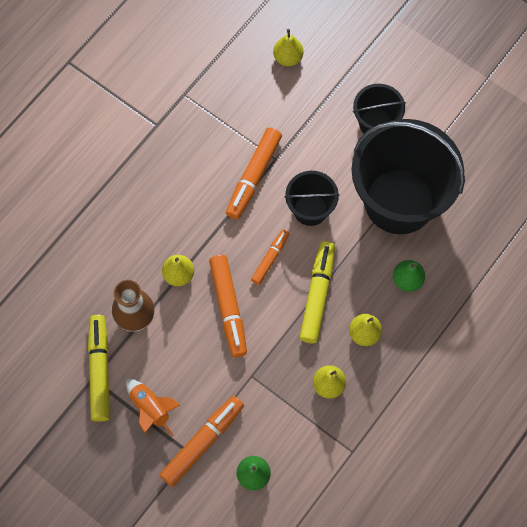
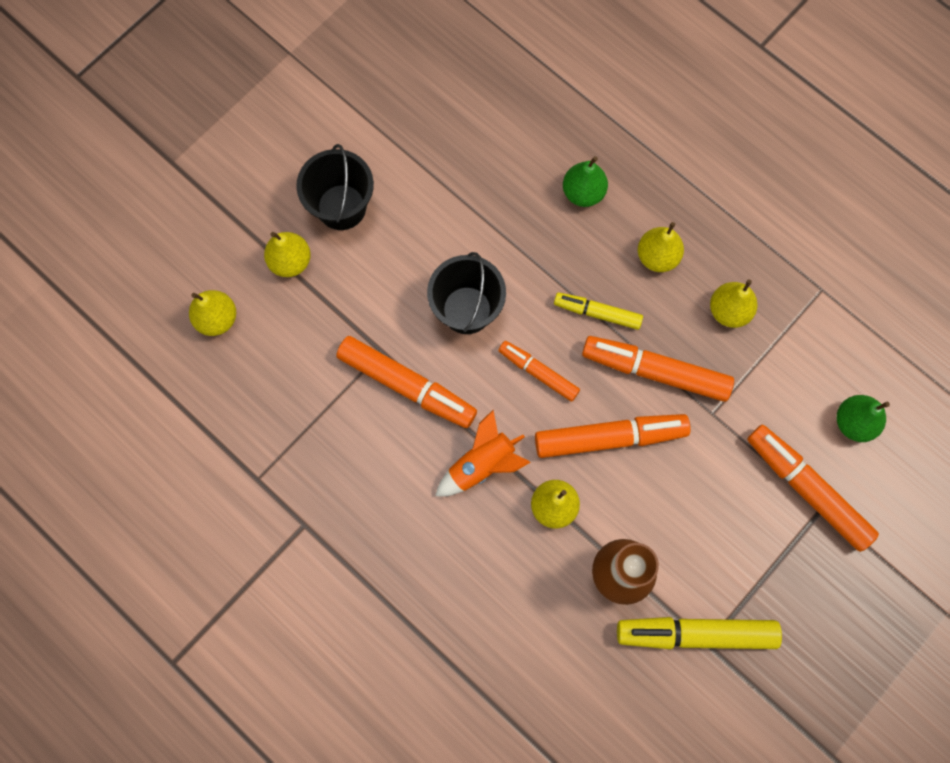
camera: 85 degrees left, 5 degrees up
orange rocket [126,379,181,436] -> orange rocket moved to [435,410,531,496]
yellow marker [300,241,335,343] -> yellow marker [554,292,643,330], size x0.60
black bucket [351,119,465,234] -> none
none -> yellow pear [264,232,311,277]
none -> orange marker [582,336,734,402]

